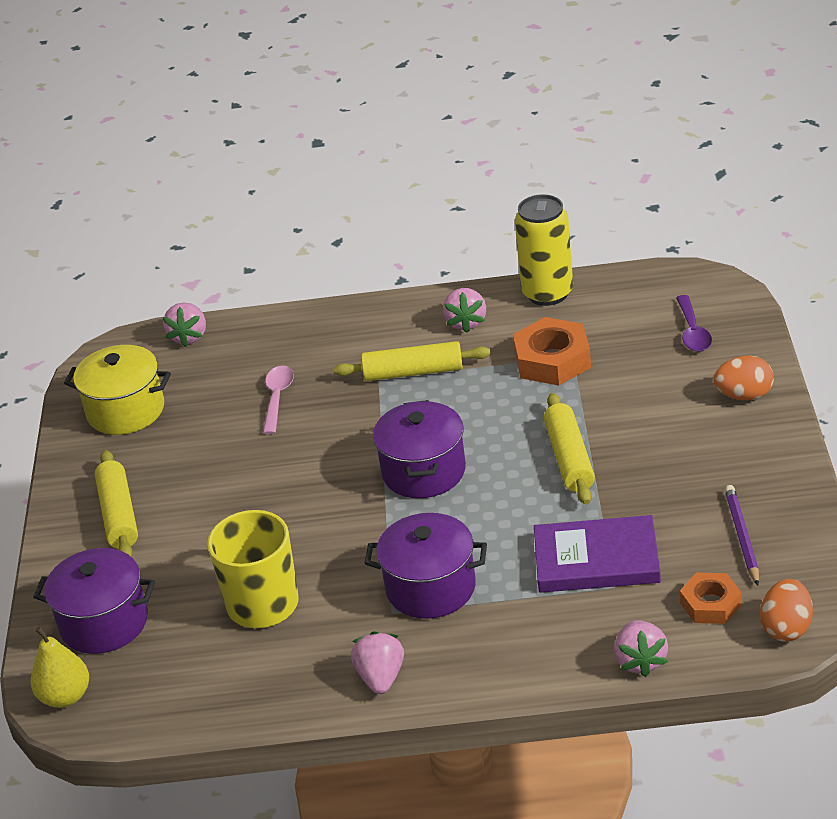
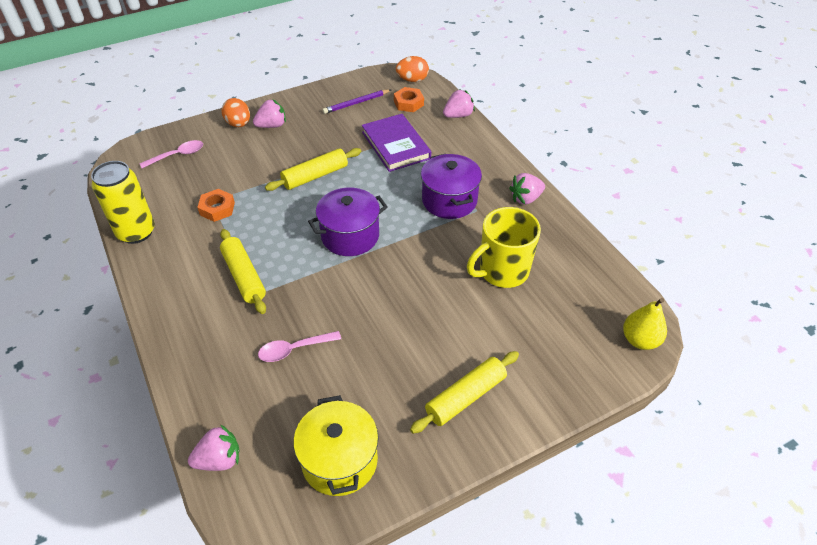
camera: 120 degrees left, 10 degrees up
purple pot [33,548,155,654] -> none
pink strawberry [443,288,486,333] -> pink strawberry moved to [253,99,286,128]
orange nut [513,317,591,386] -> orange nut [197,189,235,222], size x0.63
purple spoon [676,295,712,352] -> pink spoon [139,140,203,168]

